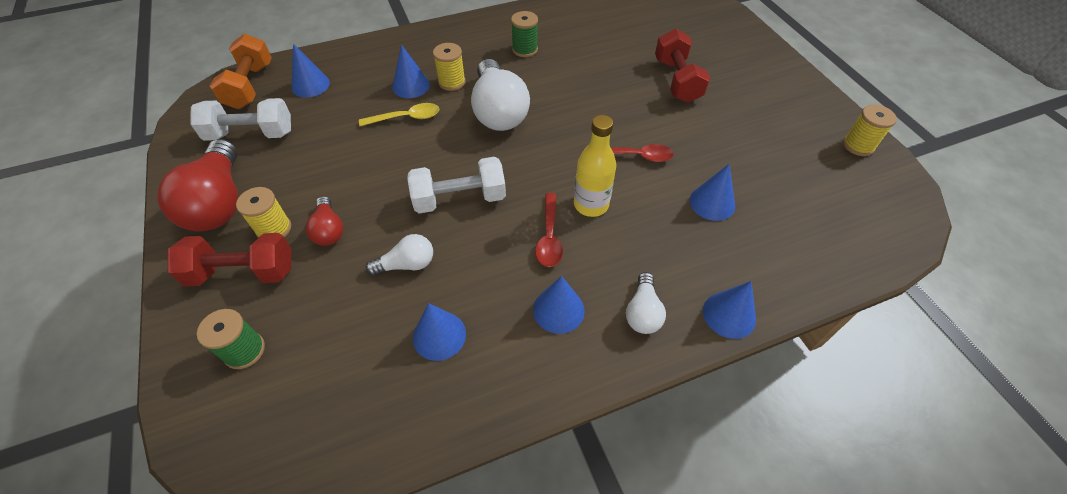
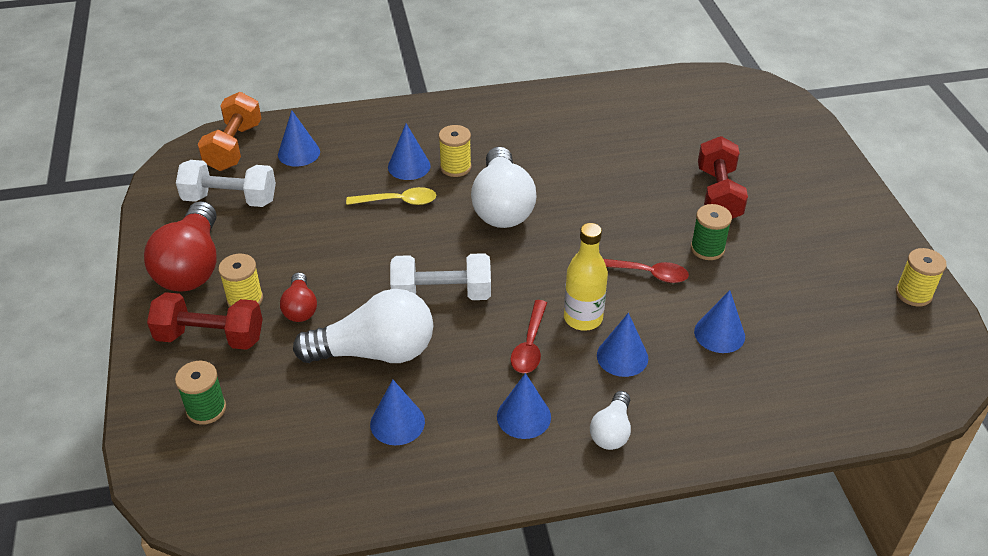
camera: 10 degrees right, 10 degrees down
white light bulb [366,234,433,276] -> white light bulb [293,289,433,363], size x1.95
green spool [511,11,538,57] -> green spool moved to [691,204,732,260]
blue cone [703,281,756,339] -> blue cone moved to [597,313,648,377]

